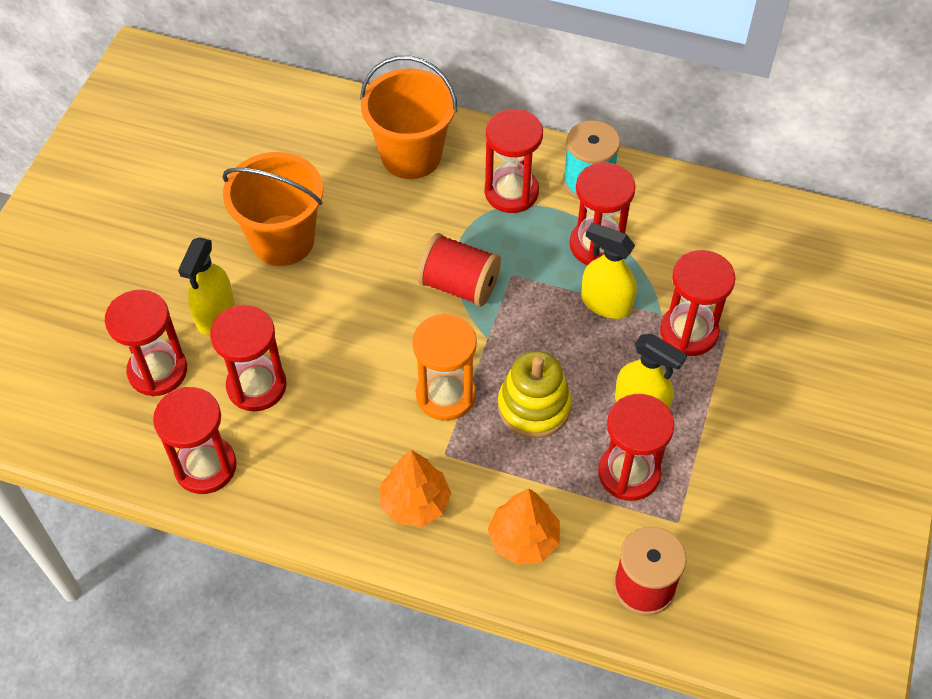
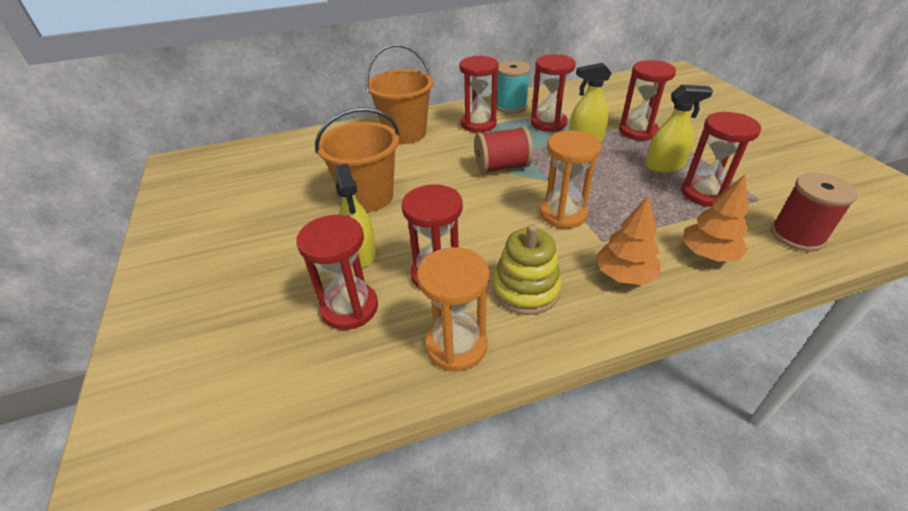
camera: 35 degrees left, 15 degrees down
red hourglass [153,387,237,494] -> orange hourglass [417,247,489,371]
yellow stacking toy [498,351,572,438] -> yellow stacking toy moved to [492,224,562,315]

